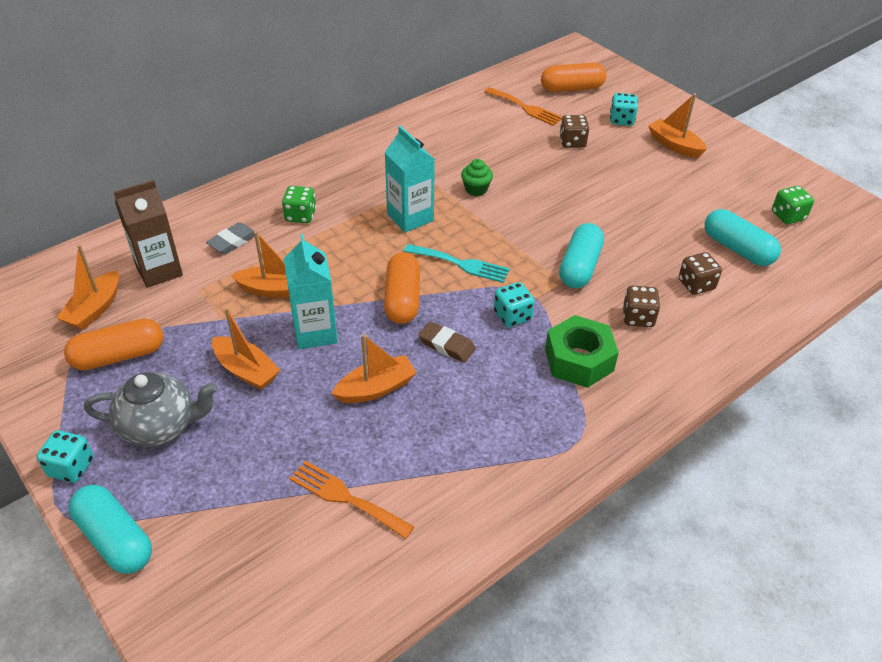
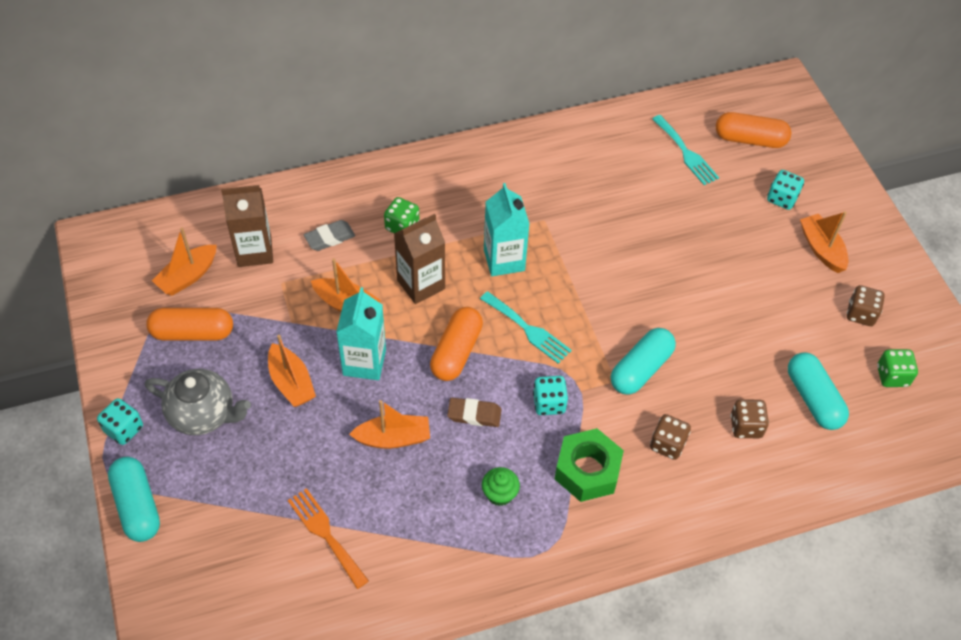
camera: 20 degrees right, 10 degrees up
brown eraser [418,321,476,363] -> brown eraser turned 45 degrees counterclockwise [447,398,502,427]
green cupcake [461,159,493,196] -> green cupcake moved to [482,467,520,506]
orange fork [485,87,562,126] -> turquoise fork [652,115,719,185]
brown dice [559,115,590,148] -> brown dice moved to [846,285,885,326]
none -> brown carton [394,214,445,304]

